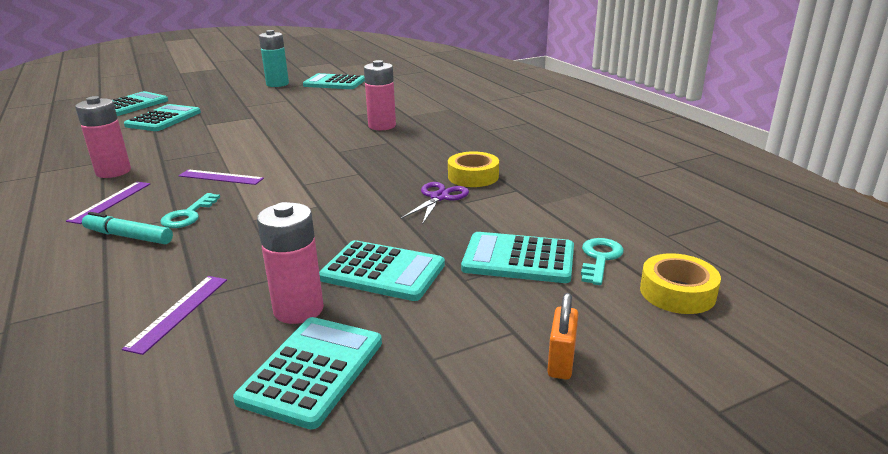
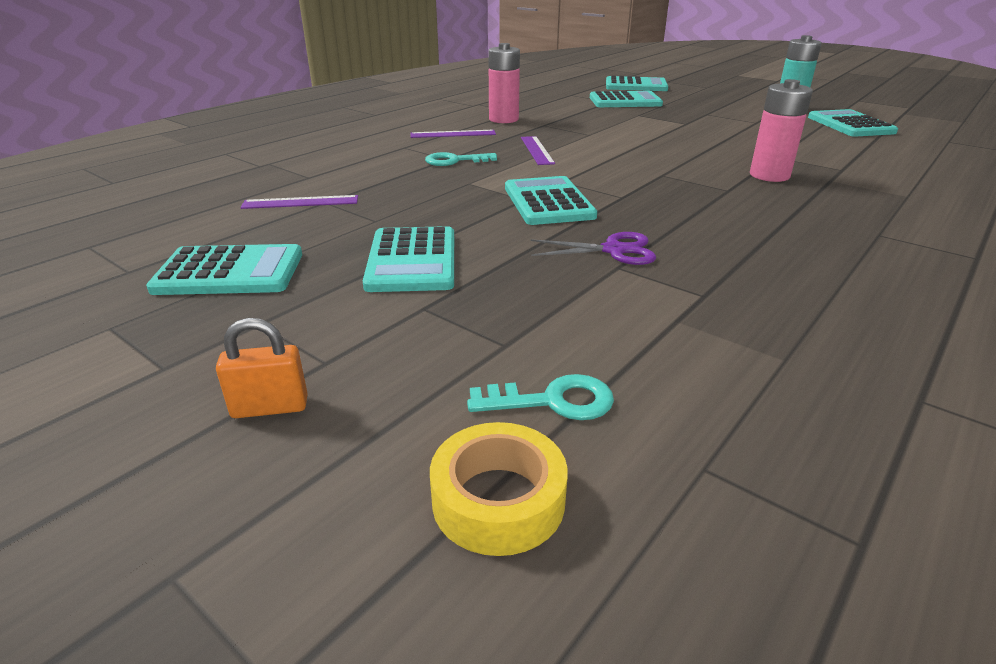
camera: 65 degrees right, 5 degrees up
turquoise marker [82,212,173,244] -> none
pink battery [257,202,324,324] -> none
yellow tape [448,151,499,187] -> none
turquoise calculator [461,232,574,283] -> turquoise calculator moved to [505,176,597,225]

